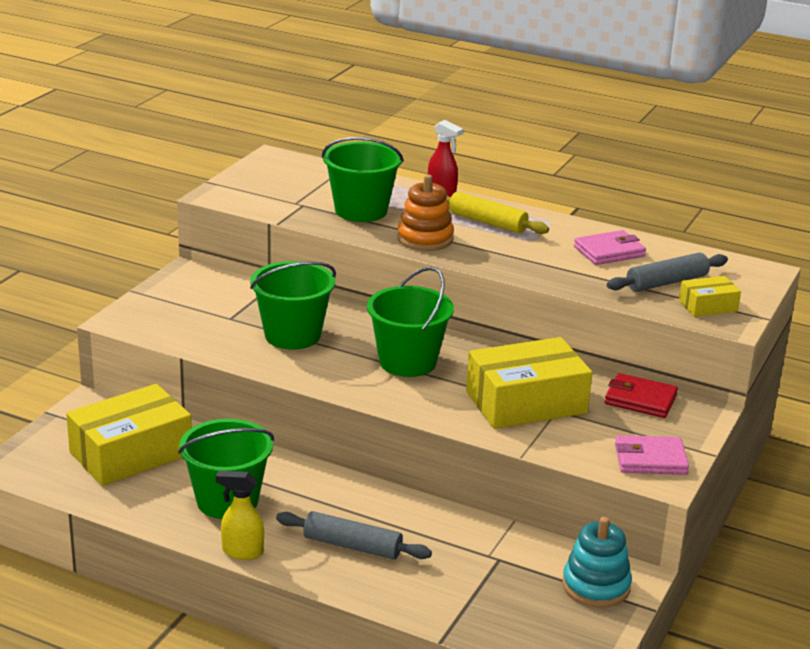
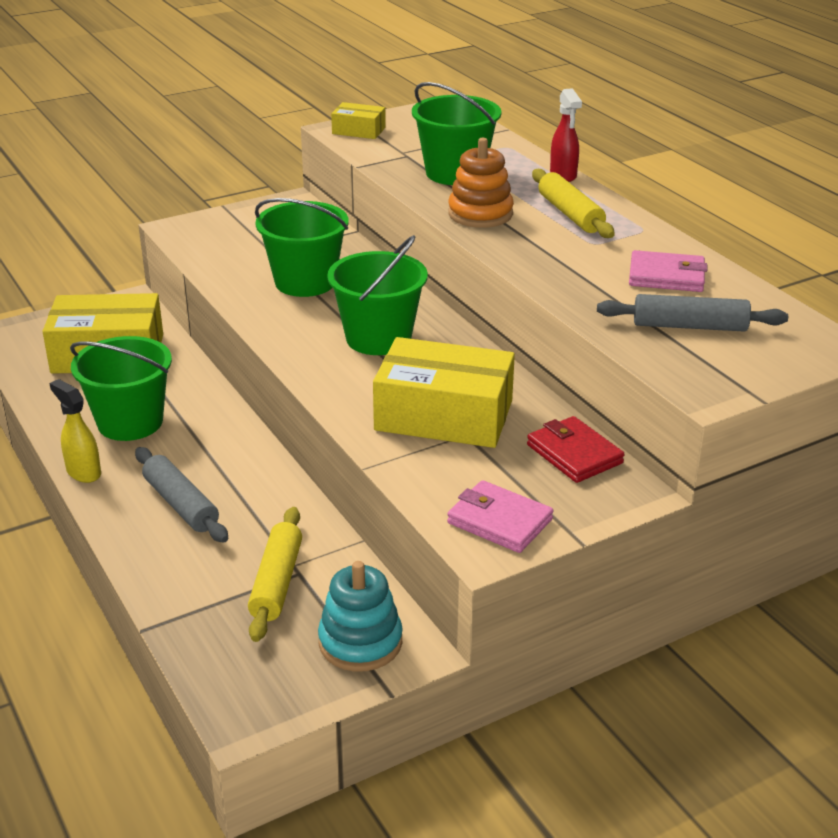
camera: 35 degrees right, 5 degrees up
yellow box [679,276,741,317] -> yellow box moved to [331,102,386,139]
none -> yellow rolling pin [248,507,302,642]

